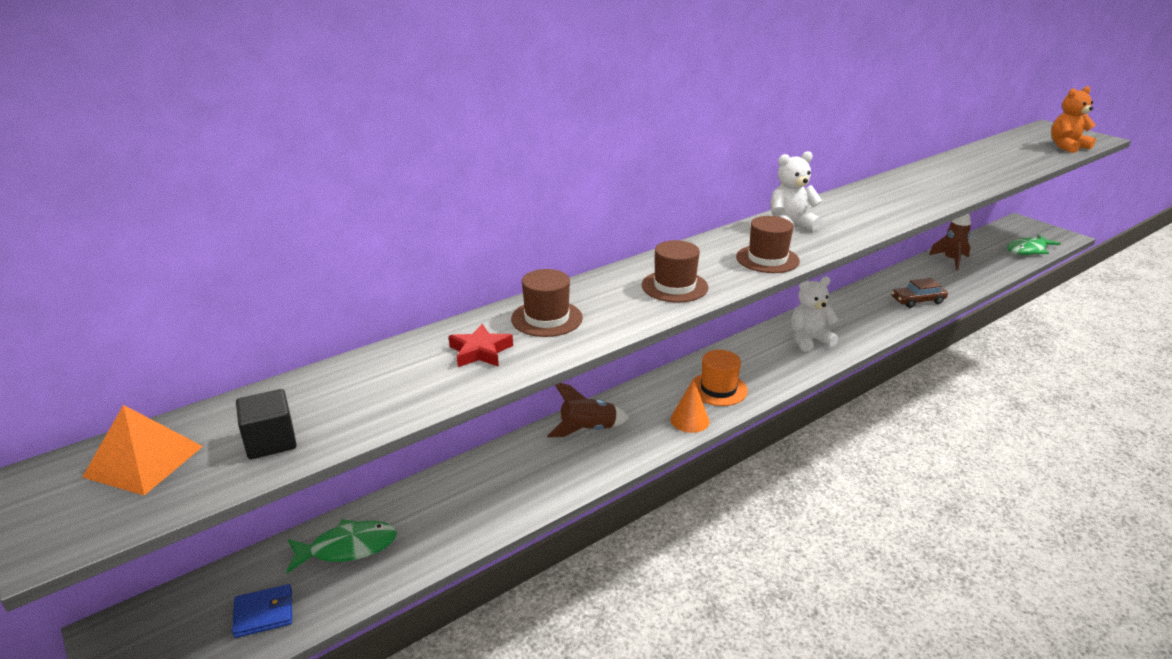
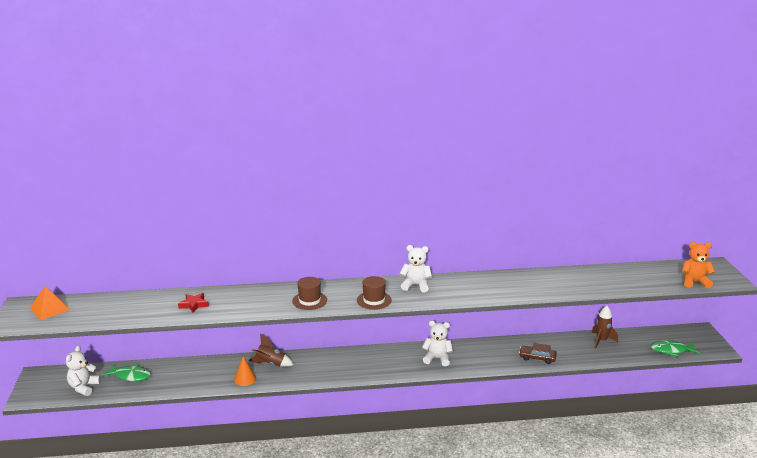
camera: 30 degrees right, 5 degrees down
blue wallet [232,584,292,638] -> white teddy bear [66,345,101,396]
black cube [236,389,297,459] -> none
brown hat [511,269,583,337] -> none
orange cone [670,379,710,433] -> orange cone moved to [234,356,256,386]
orange hat [691,350,748,406] -> none

